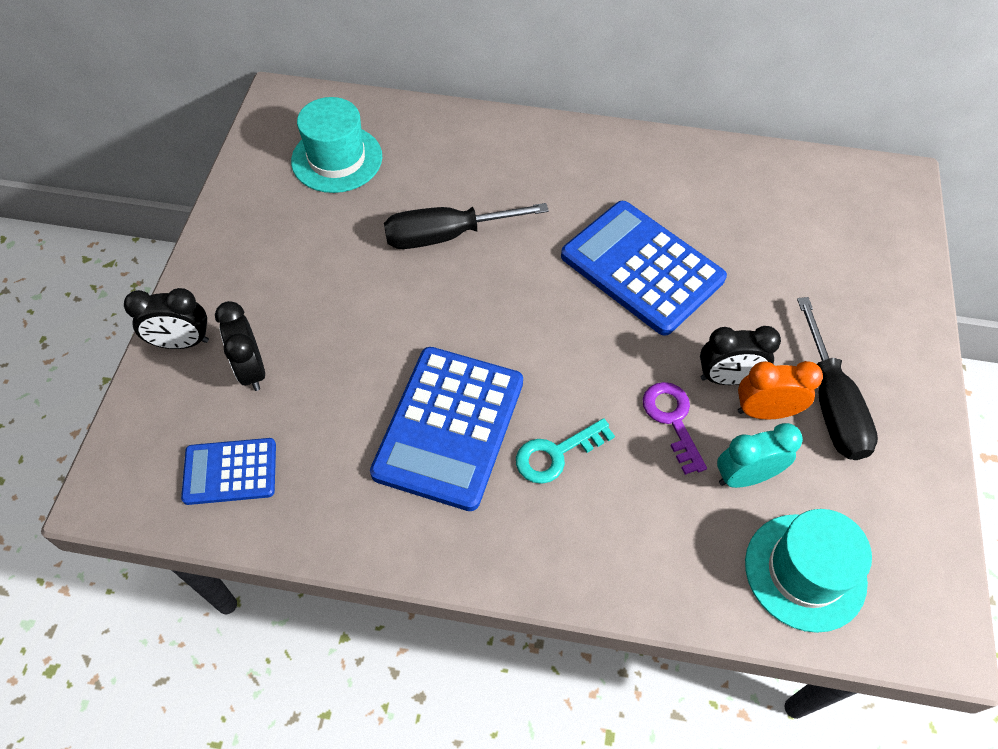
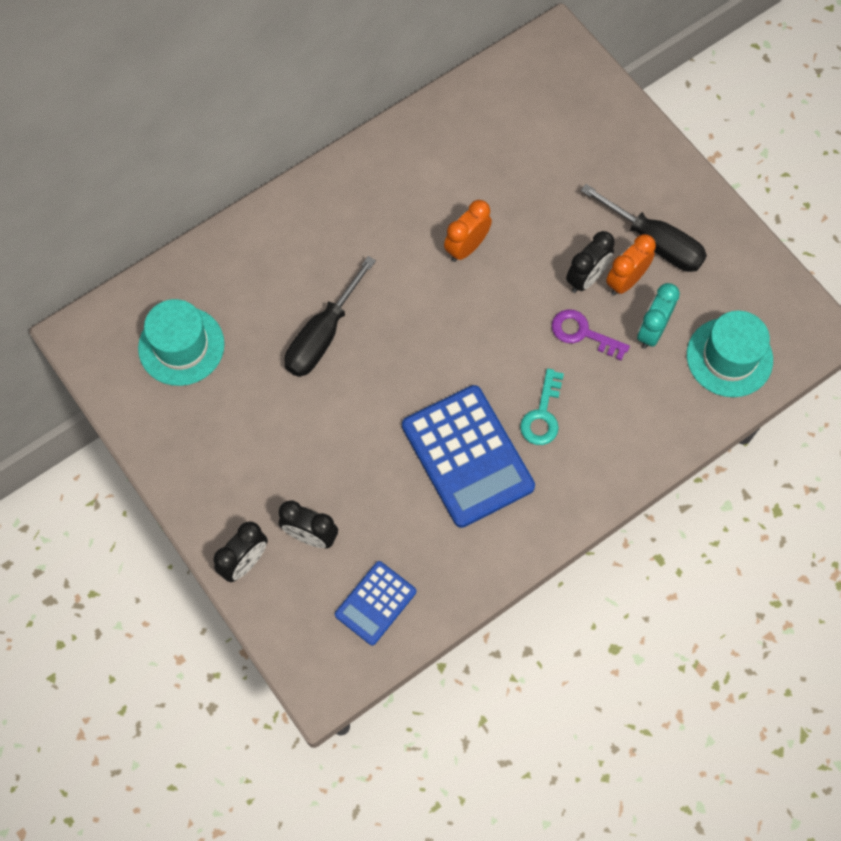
camera: 45 degrees left, 10 degrees up
blue calculator [561,201,727,336] -> orange clock [444,200,492,262]

